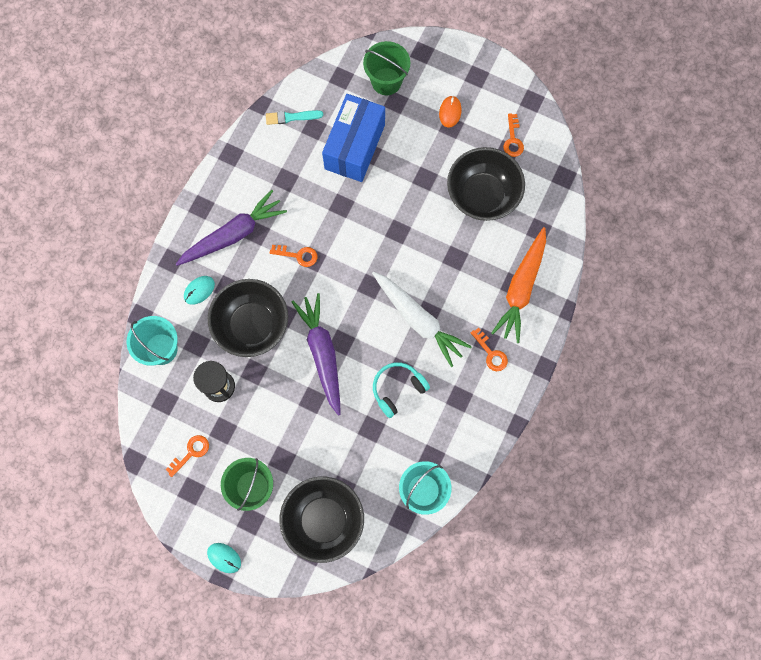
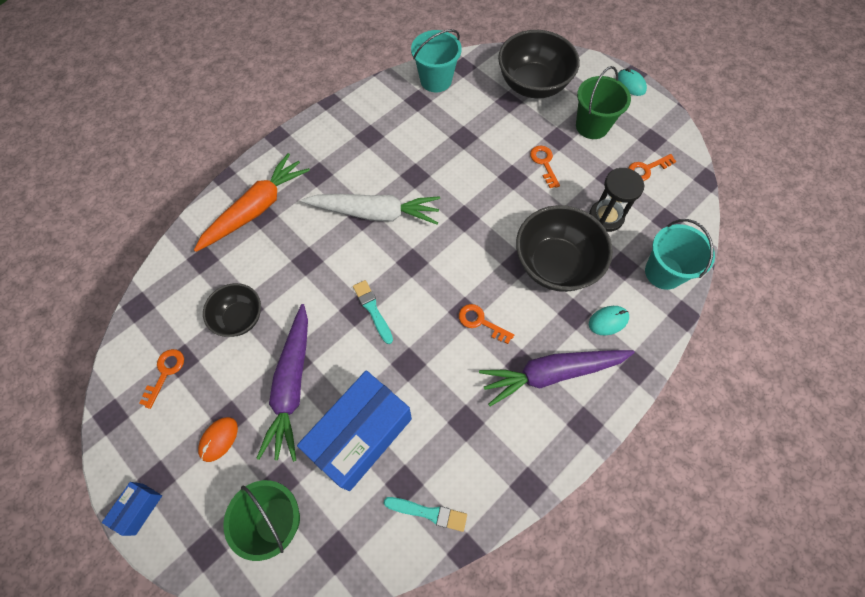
camera: 160 degrees left, 10 degrees down
purple carrot [292,293,341,416] -> purple carrot moved to [256,304,308,462]
white carrot [372,272,472,367] -> white carrot turned 120 degrees clockwise [301,194,440,225]
turquoise headphones [373,362,430,418] -> none
black bowl [447,147,525,221] -> black bowl [203,283,261,337], size x0.59
orange key [471,328,508,371] -> orange key moved to [530,146,560,188]
none -> blue box [102,482,162,536]
none -> turquoise brush [353,280,393,344]

